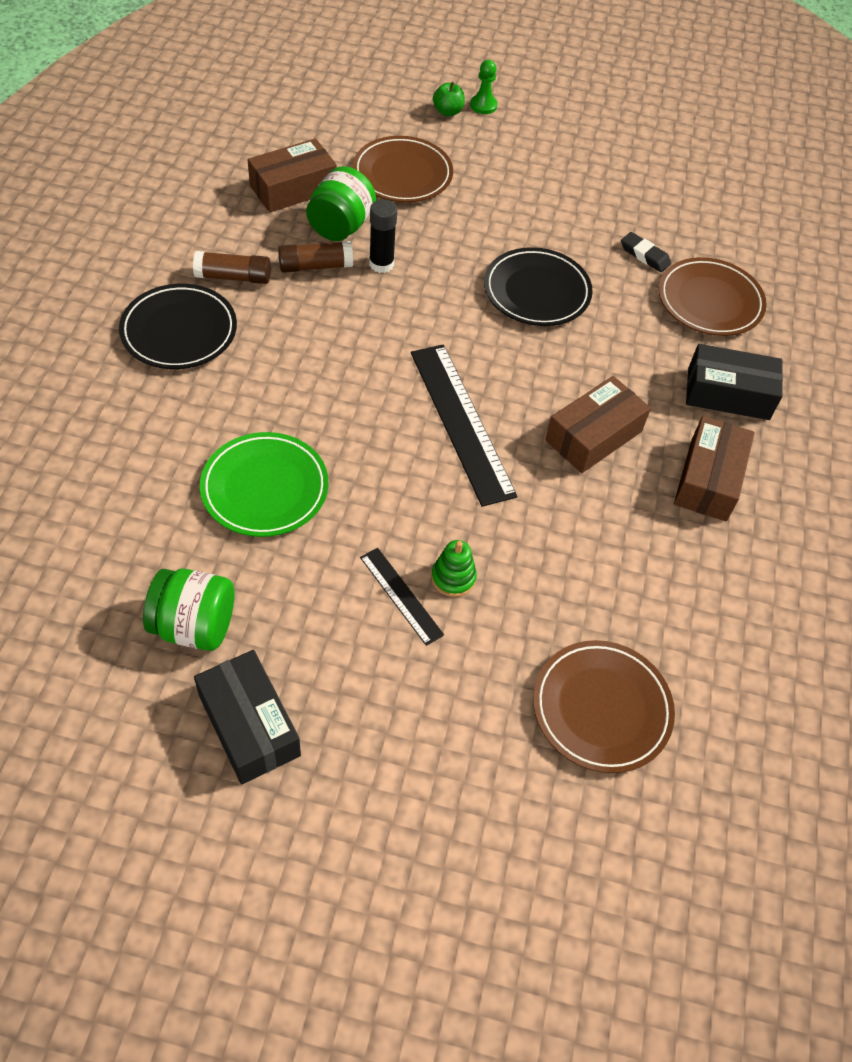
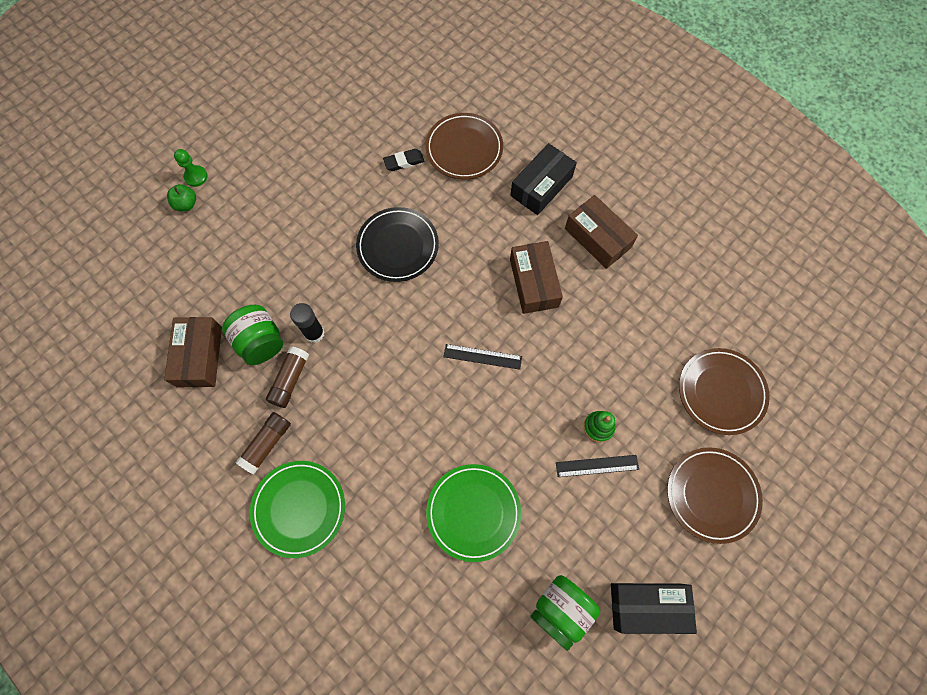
camera: 55 degrees left, 15 degrees up
black plate [119,284,237,369] -> green plate [250,461,345,558]
brown plate [353,136,453,203] -> brown plate moved to [667,447,763,544]
black ruler [411,344,517,507] -> black ruler [443,344,522,370], size x0.52

